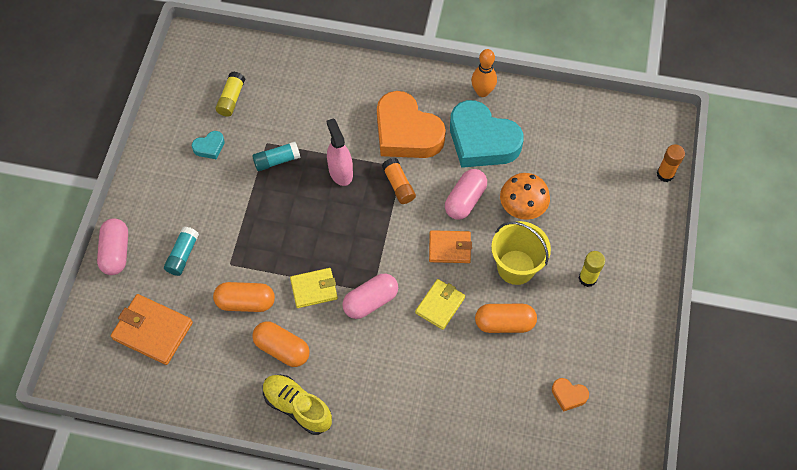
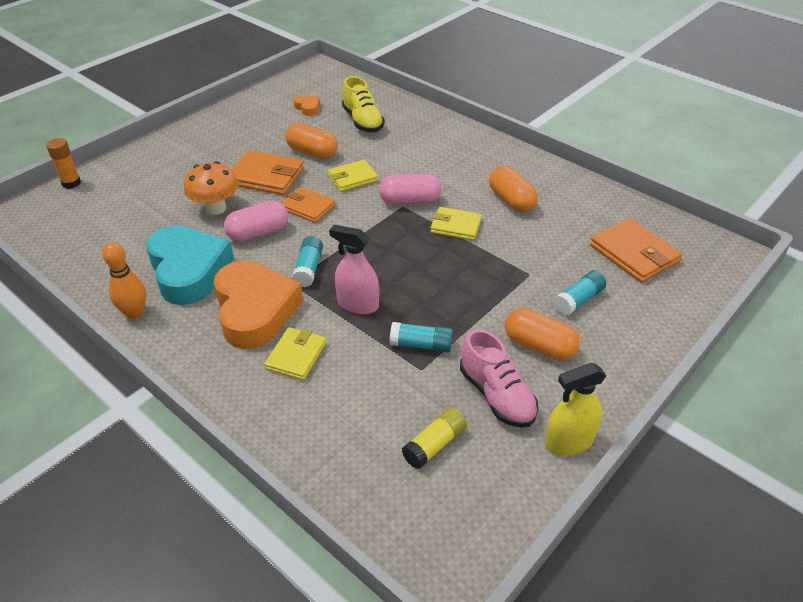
camera: 150 degrees left, 20 degrees down
pink capsule [97,219,128,275] -> none
turquoise heart [192,131,225,159] -> pink shoe [460,329,538,428]
orange capsule [213,282,275,312] -> orange capsule moved to [505,308,580,360]
yellow shoe [263,375,332,435] -> yellow shoe moved to [342,76,385,132]
pink spray bottle [326,118,353,186] -> pink spray bottle turned 105 degrees clockwise [329,225,379,314]
orange glue stick [382,158,416,204] -> turquoise glue stick [292,236,323,287]
yellow bucket [491,221,551,285] -> orange wallet [232,150,304,195]
yellow glue stick [579,251,605,287] -> none
none -> yellow wallet [264,327,326,380]
none -> yellow spray bottle [545,363,607,456]

